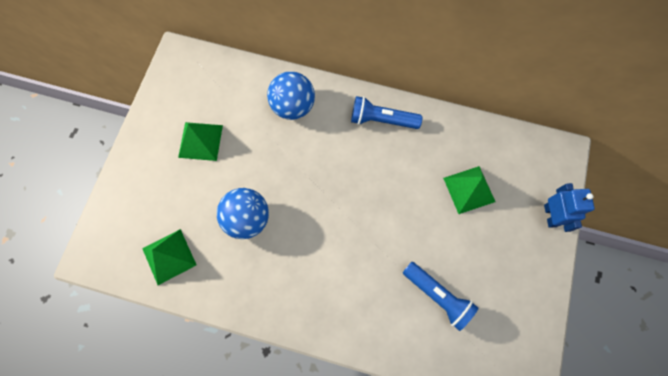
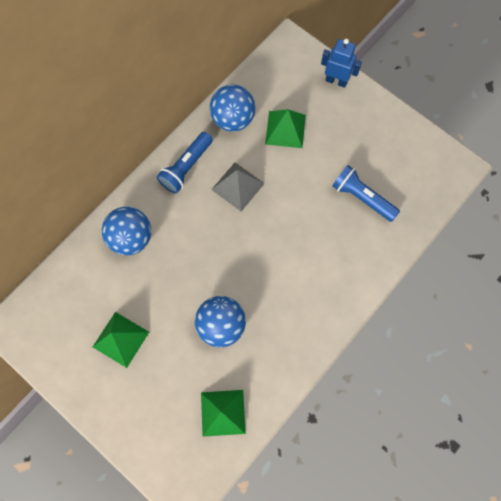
camera: 65 degrees left, 0 degrees up
blue flashlight [403,262,479,331] -> blue flashlight turned 120 degrees counterclockwise [332,165,400,222]
none -> blue ball [210,85,255,132]
none -> grey pyramid [211,162,265,212]

